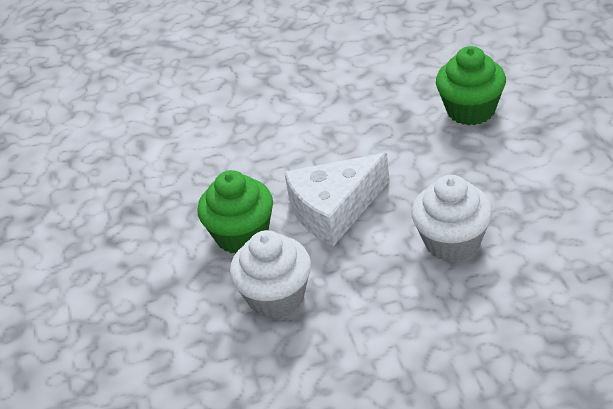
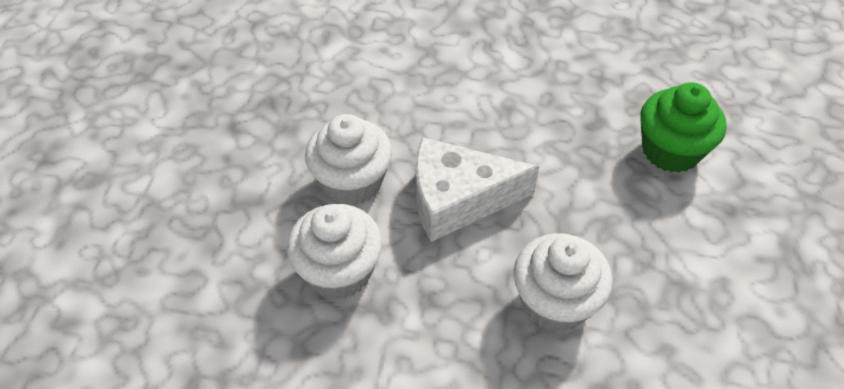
camera: 20 degrees right, 10 degrees up
green cupcake [197,170,273,253] -> white cupcake [305,114,392,206]

